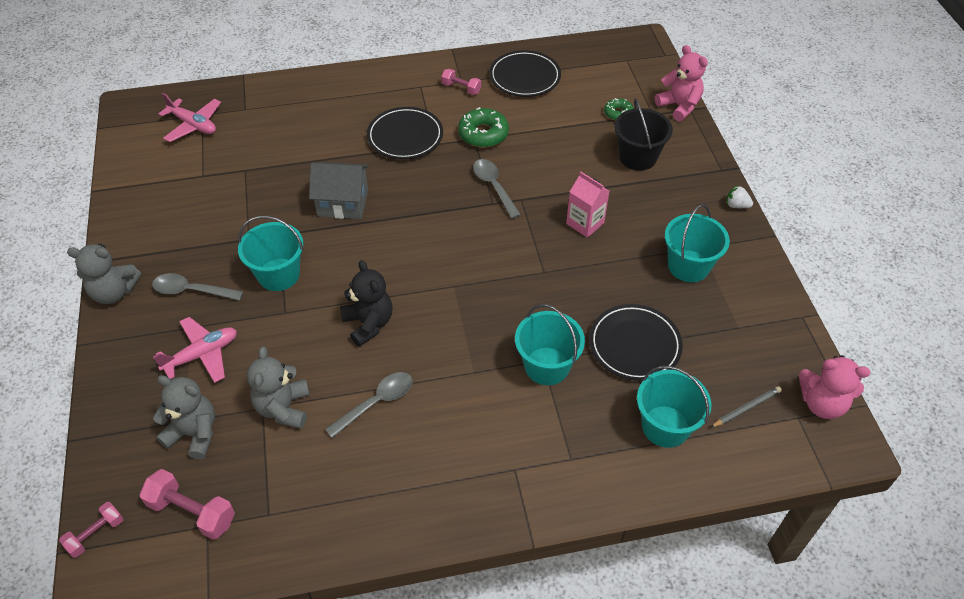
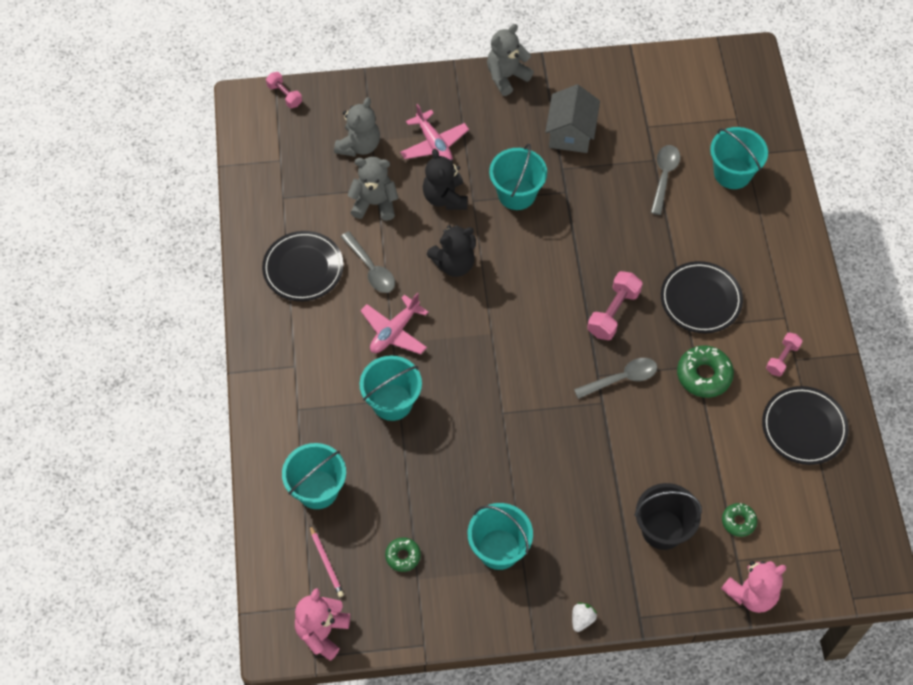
camera: 95 degrees right, 10 degrees up
grey teddy bear [67,244,141,304] -> grey teddy bear turned 45 degrees clockwise [487,24,534,96]
pink dumbbell [139,469,235,540] -> pink dumbbell moved to [587,271,643,340]
grey spoon [152,273,243,301] -> grey spoon moved to [651,145,680,215]
pink plane [158,93,221,142] -> pink plane moved to [360,292,428,355]
grey house [309,162,369,219] -> grey house moved to [545,84,600,153]
pink carton [566,171,609,238] -> none
black plate [589,304,683,381] -> black plate moved to [262,231,344,301]
grey pencil [710,386,782,428] -> pink pencil [310,525,344,597]
none -> green donut [385,537,421,572]
none -> black teddy bear [423,149,468,210]
none -> turquoise bucket [710,127,768,189]

